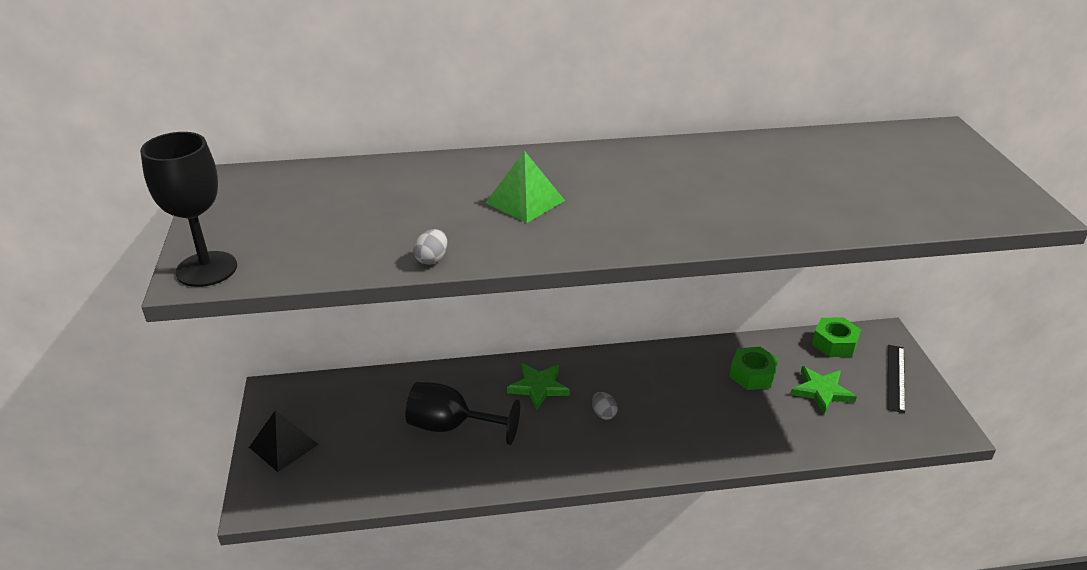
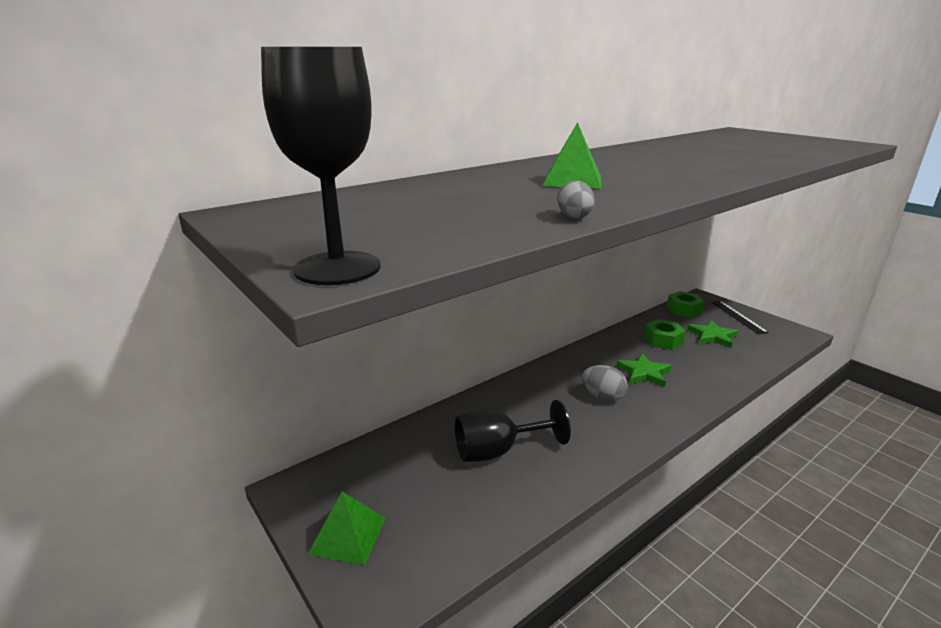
camera: 30 degrees left, 10 degrees down
black pyramid [249,410,319,472] -> green pyramid [308,492,386,565]
green star [507,363,570,410] -> green star moved to [616,353,672,387]
grey egg [592,392,618,420] -> grey egg [582,365,628,402], size x1.61

